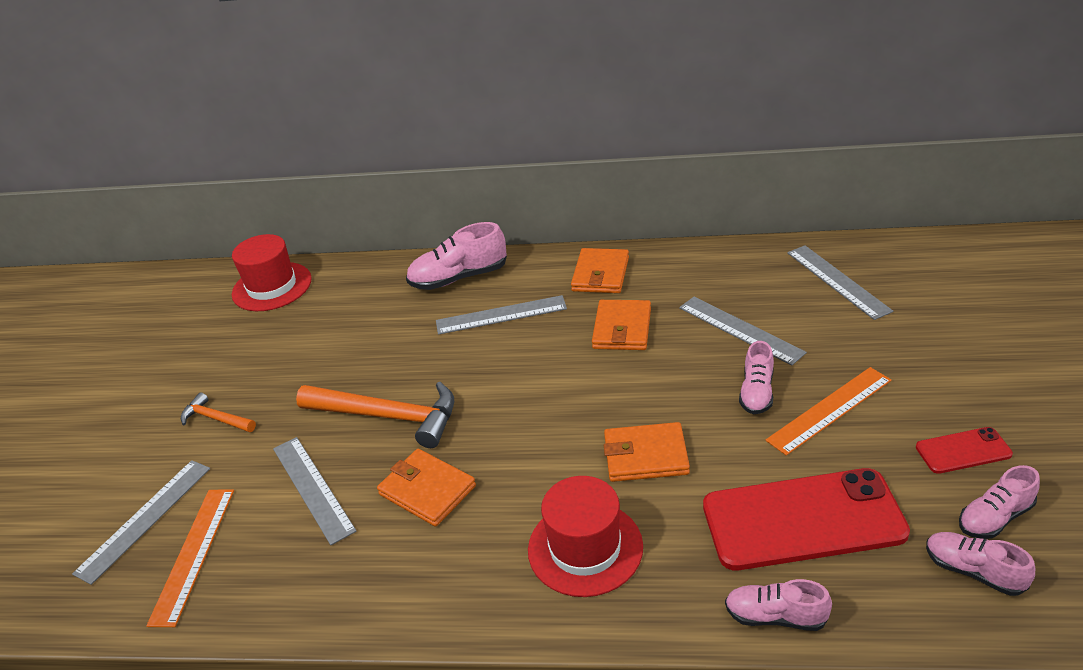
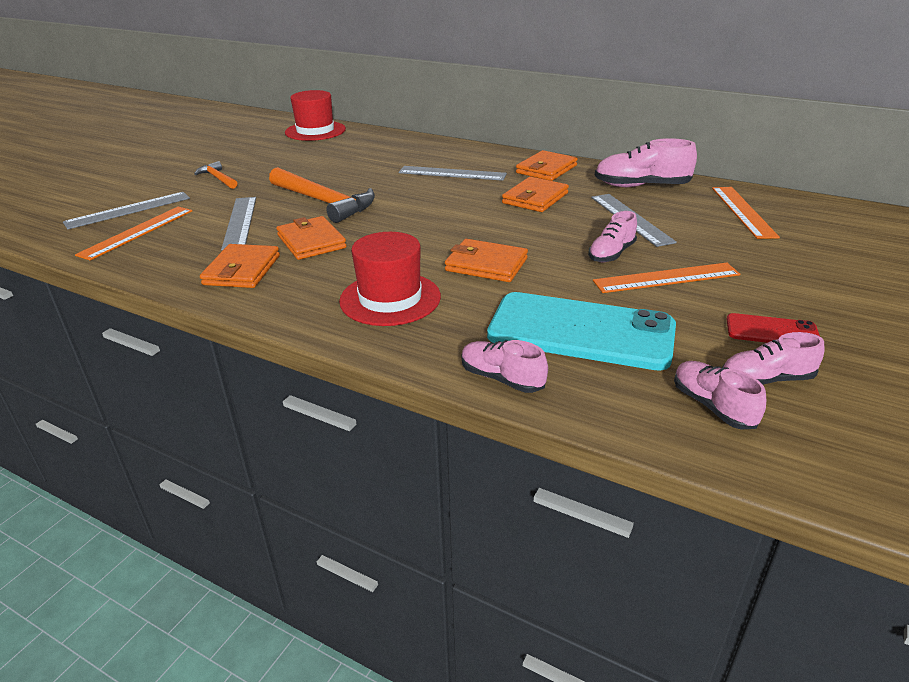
camera: 20 degrees right, 5 degrees down
pink shoe [406,222,507,290] -> pink shoe moved to [594,138,697,187]
red phone [703,468,910,570] -> turquoise phone [487,292,676,371]
grey ruler [787,245,893,320] -> orange ruler [712,187,780,239]
none -> orange wallet [200,244,280,288]

